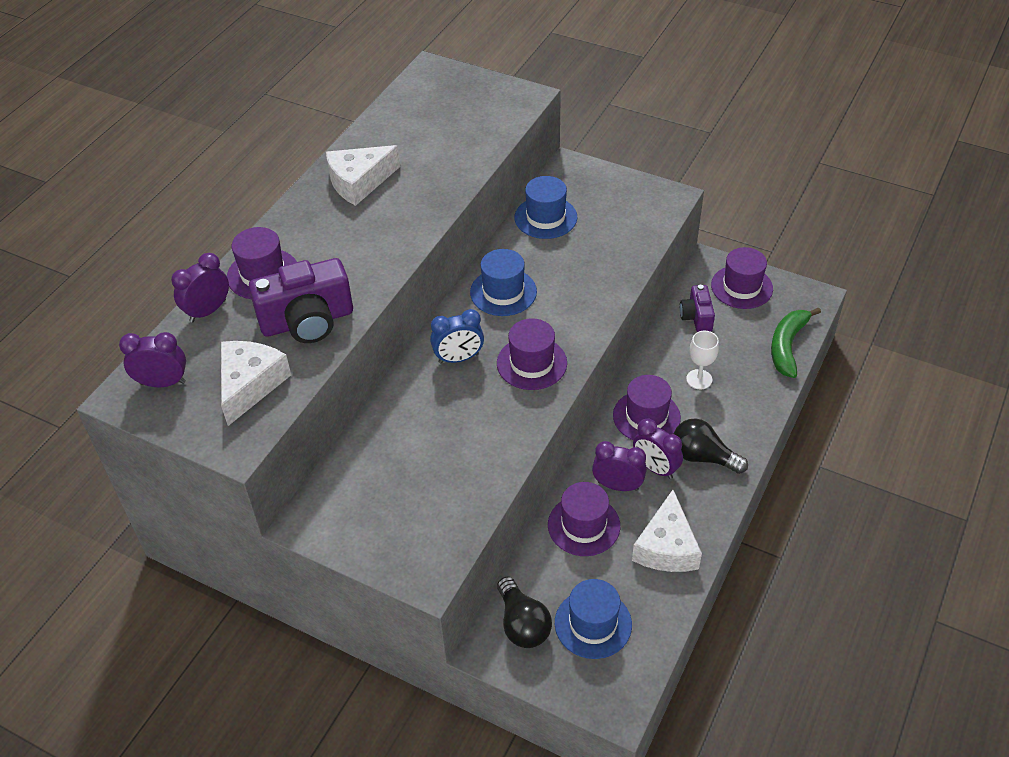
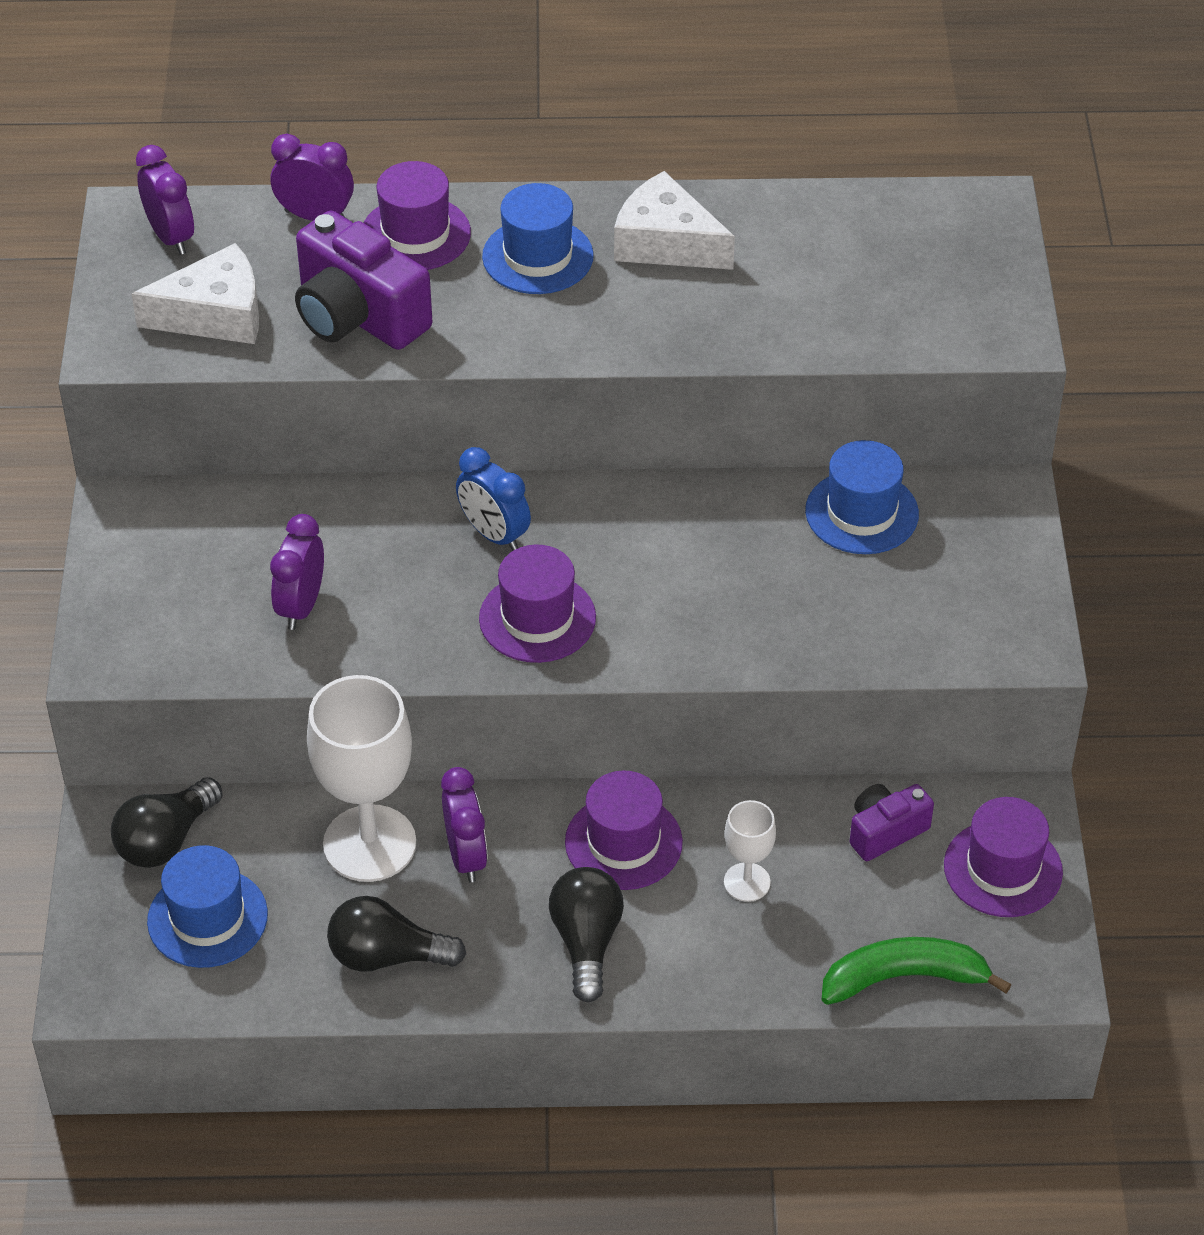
camera: 60 degrees right, 0 degrees up
blue hat [470,249,537,316] -> blue hat moved to [482,183,594,294]
purple hat [548,482,620,556] -> white goblet [307,675,416,882]
white cheese [632,490,702,572] -> black light bulb [327,896,466,972]
purple clock [633,419,683,479] -> purple clock moved to [270,514,324,630]

